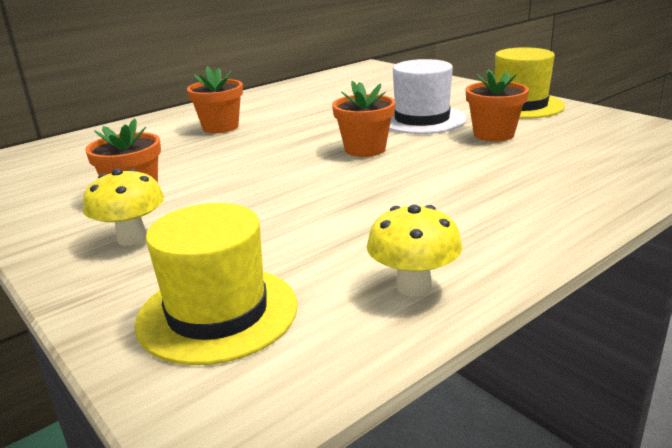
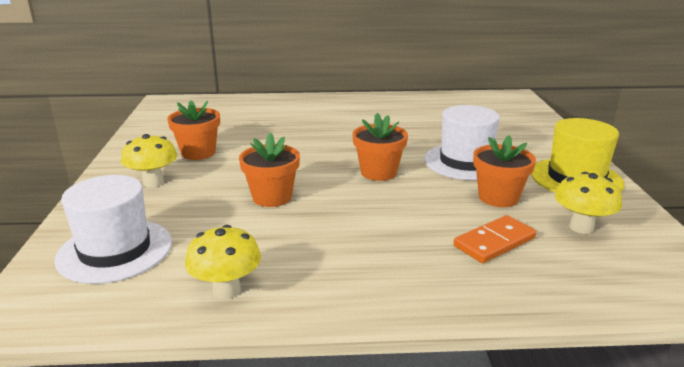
camera: 35 degrees right, 0 degrees up
yellow hat [134,203,298,365] -> white hat [54,175,172,284]
orange flower pot [187,66,243,133] -> orange flower pot moved to [239,133,300,207]
none -> orange domino [454,215,536,263]
none -> yellow mushroom [555,172,622,234]

